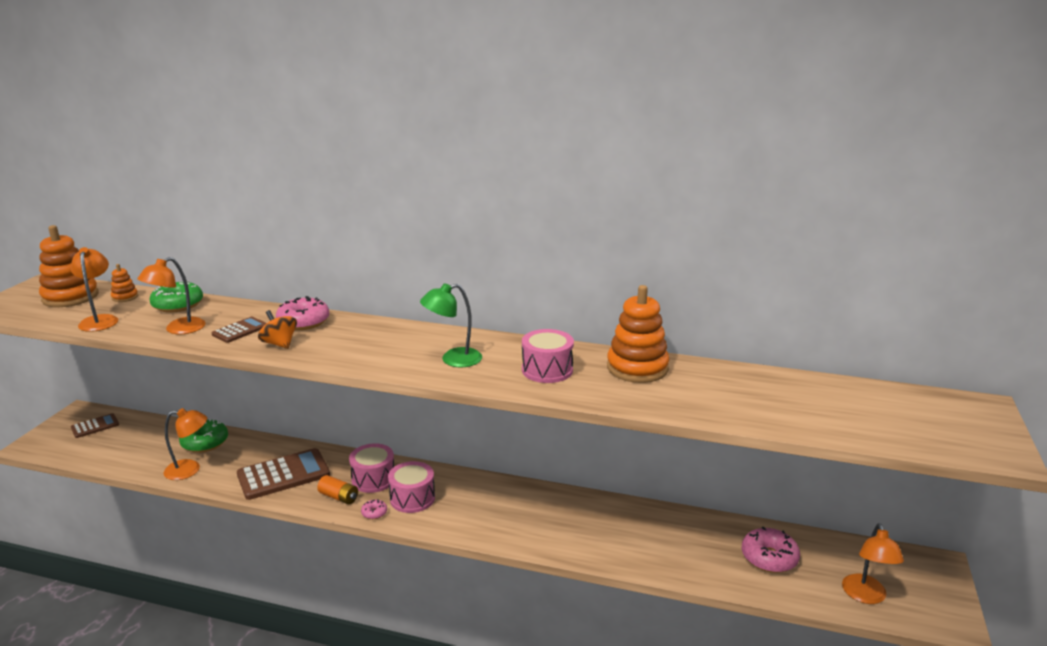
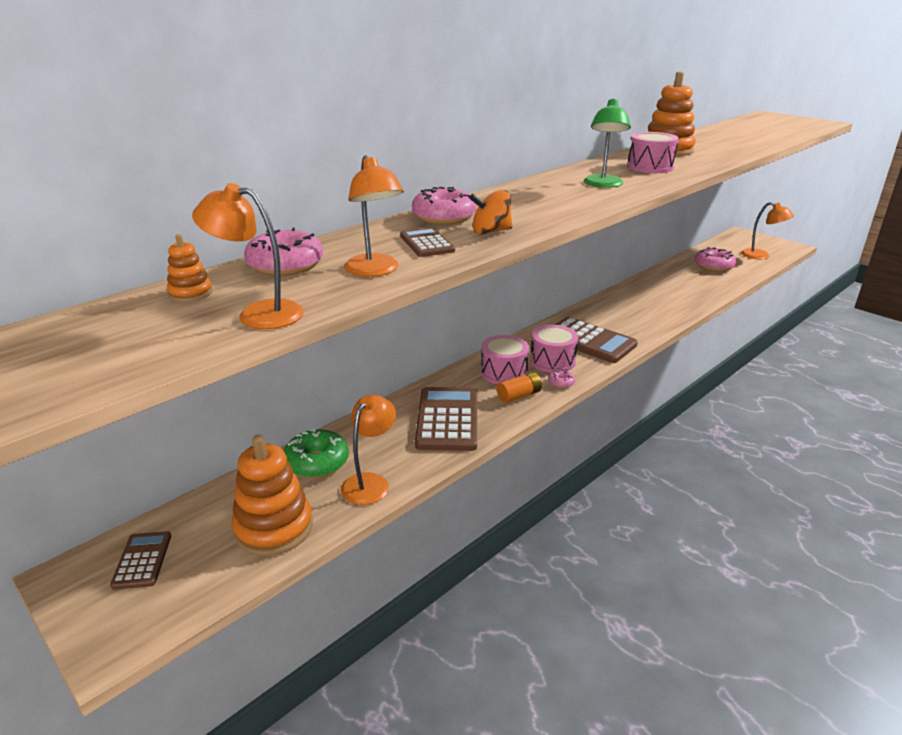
camera: 60 degrees left, 5 degrees up
orange stacking toy [39,225,99,307] -> orange stacking toy moved to [232,435,313,556]
green donut [150,281,203,313] -> pink donut [244,228,323,276]
none -> brown calculator [555,317,638,363]

